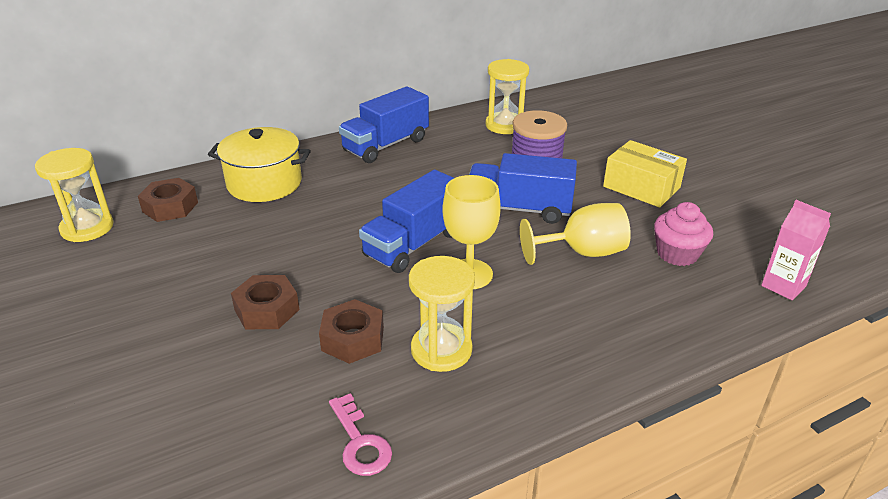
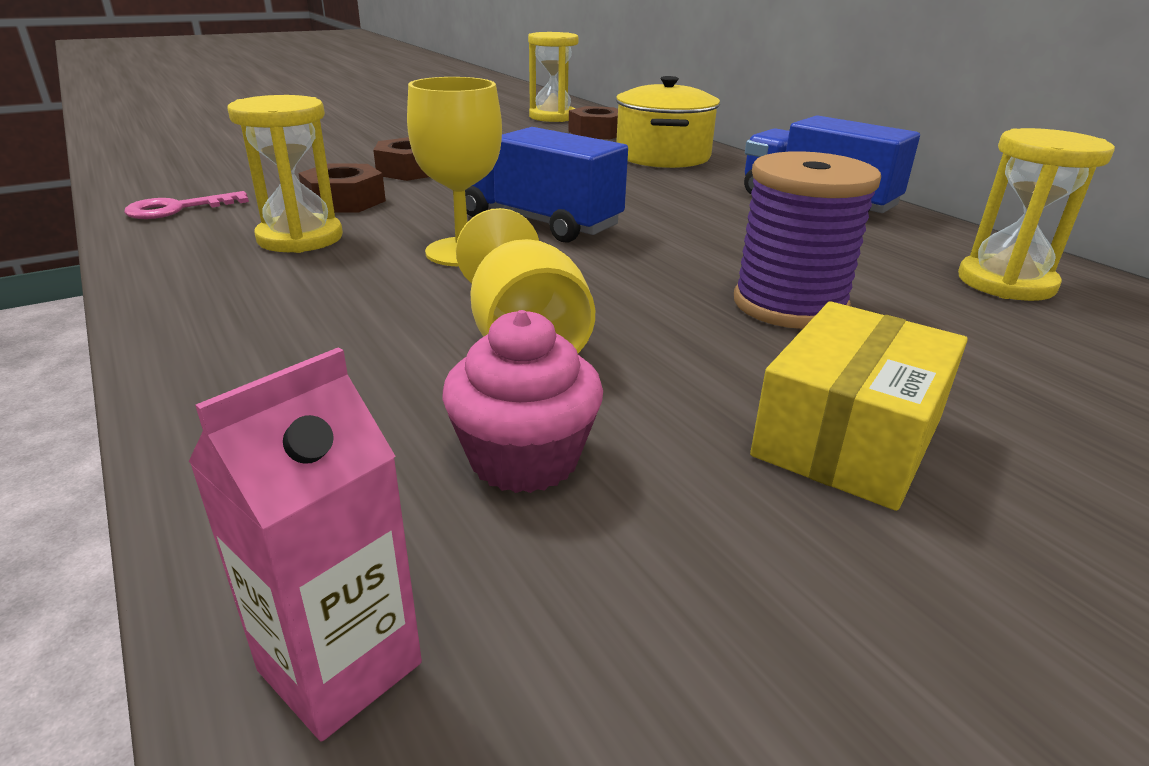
camera: 85 degrees right, 5 degrees down
blue truck [469,153,577,224] -> none

